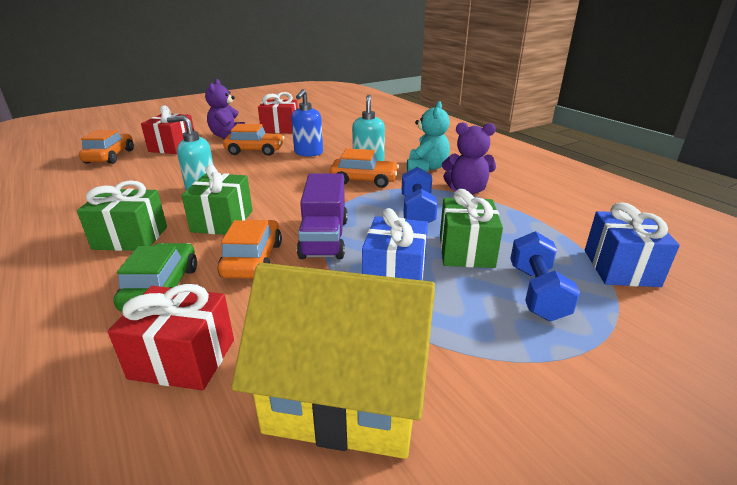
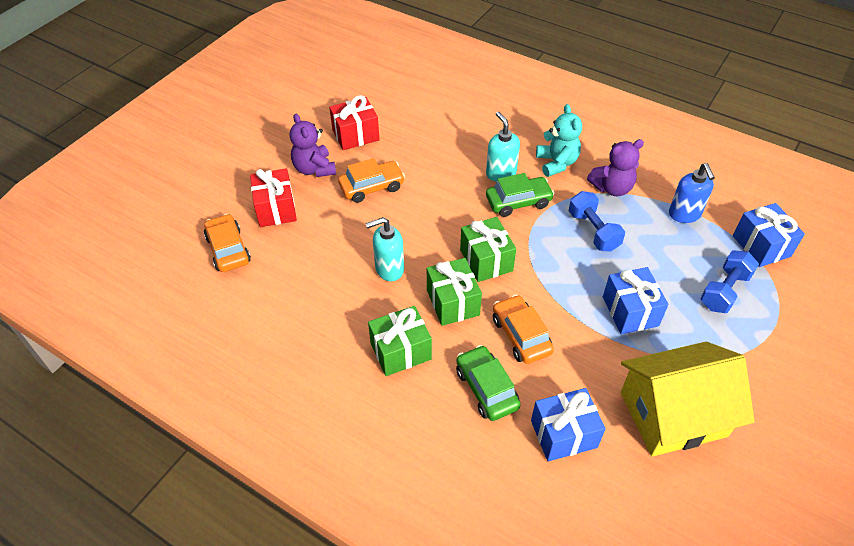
camera: 25 degrees left, 20 degrees up
red gift [108,284,234,390] -> blue gift [531,388,605,461]
blue soap dispenser [291,89,323,157] -> blue soap dispenser moved to [669,163,715,223]
purple truck [297,173,348,259] -> none
orange car [330,148,399,188] -> green car [486,173,554,217]
green gift [440,189,503,268] -> green gift moved to [460,217,516,282]
blue dumbbell [510,231,580,321] -> blue dumbbell turned 60 degrees clockwise [700,251,759,313]

